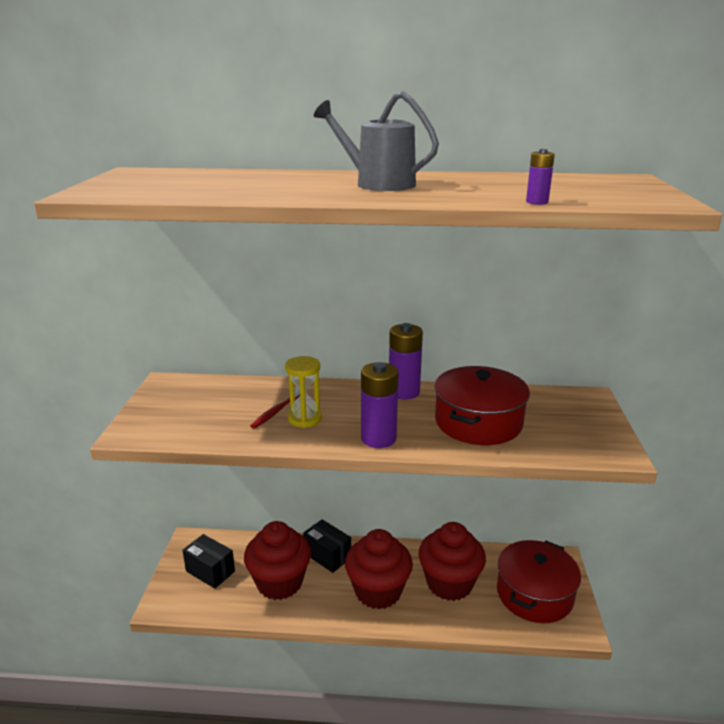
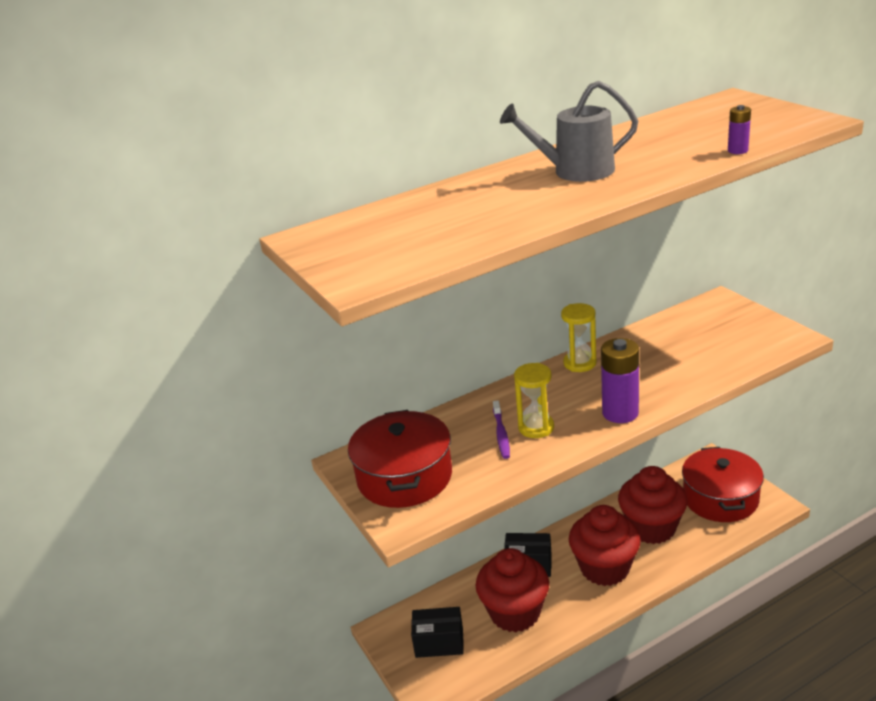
camera: 30 degrees left, 5 degrees up
red toothbrush [250,387,300,429] -> purple toothbrush [493,400,510,459]
purple battery [389,323,423,400] -> yellow hourglass [561,303,597,372]
red pot [435,366,530,445] -> red pot moved to [348,410,452,508]

